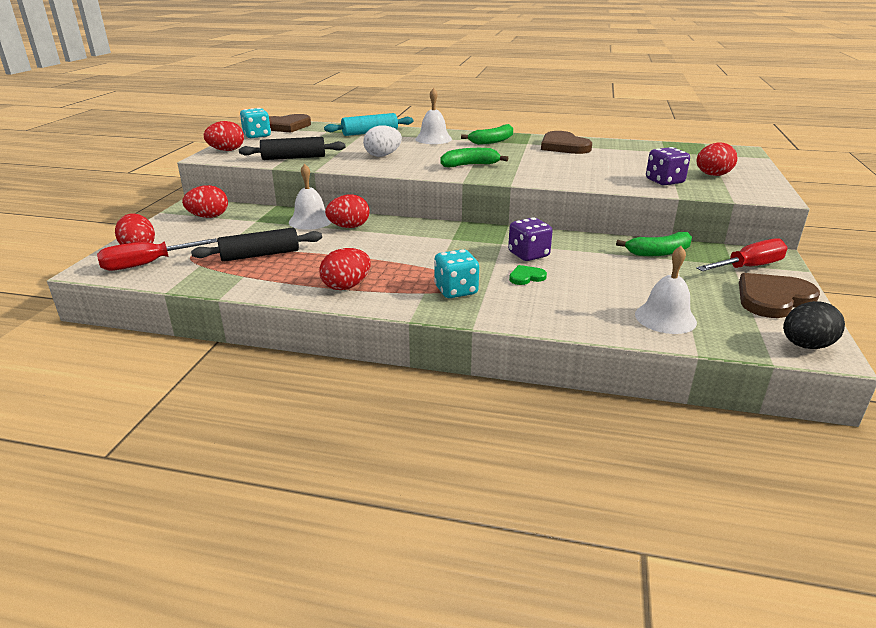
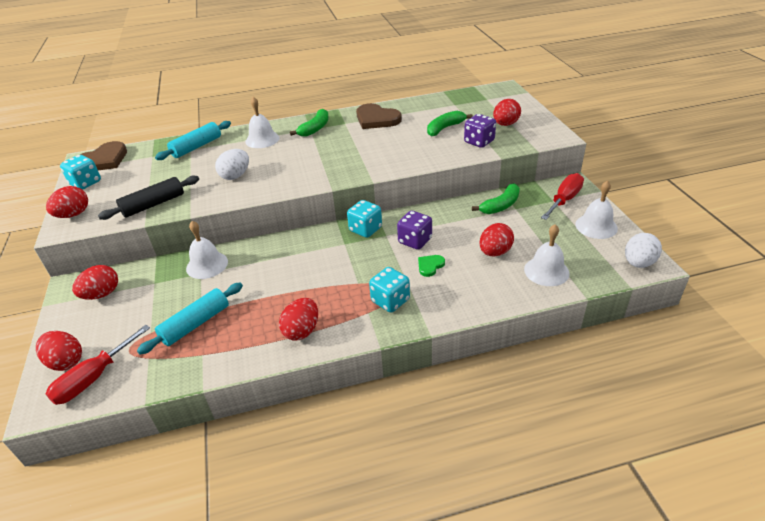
camera: 25 degrees left, 10 degrees up
black rolling pin [191,228,322,262] -> turquoise rolling pin [137,282,243,354]
red egg [325,194,370,228] -> red egg moved to [480,223,514,256]
green banana [441,148,508,167] -> green banana moved to [427,111,473,137]
brown heart [739,273,820,318] -> white bell [575,180,618,239]
black egg [783,301,845,349] -> white egg [625,233,662,268]
none -> turquoise dice [347,200,382,238]

